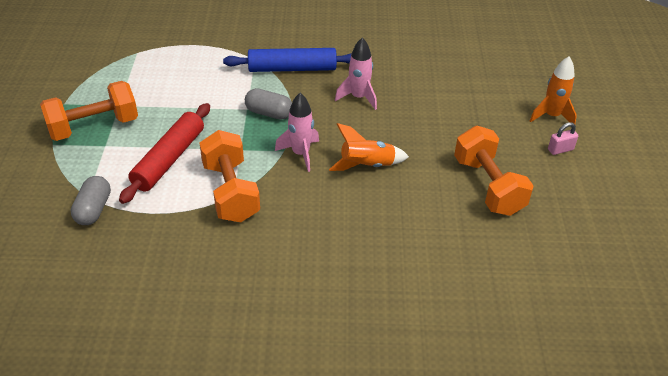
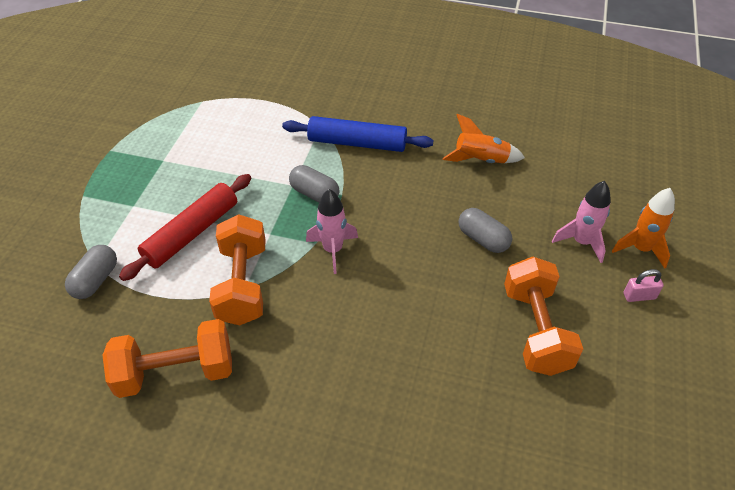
camera: 15 degrees right, 5 degrees up
orange dumbbell [40,81,138,141] -> orange dumbbell moved to [102,319,232,398]
orange rocket [329,123,409,171] -> orange rocket moved to [442,114,525,163]
pink rocket [335,38,377,110] -> pink rocket moved to [552,181,610,263]
none -> grey capsule [458,208,512,253]

